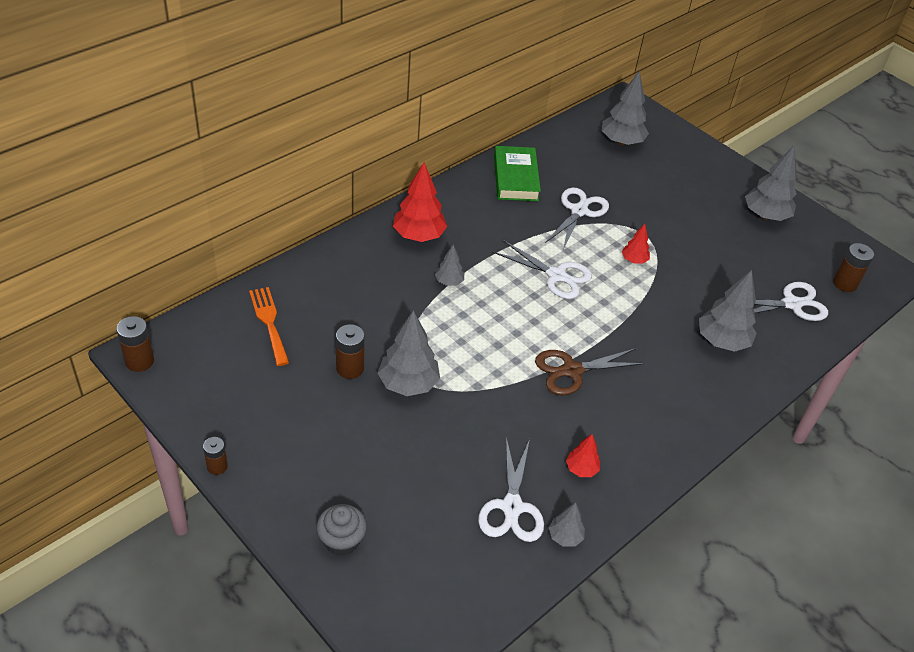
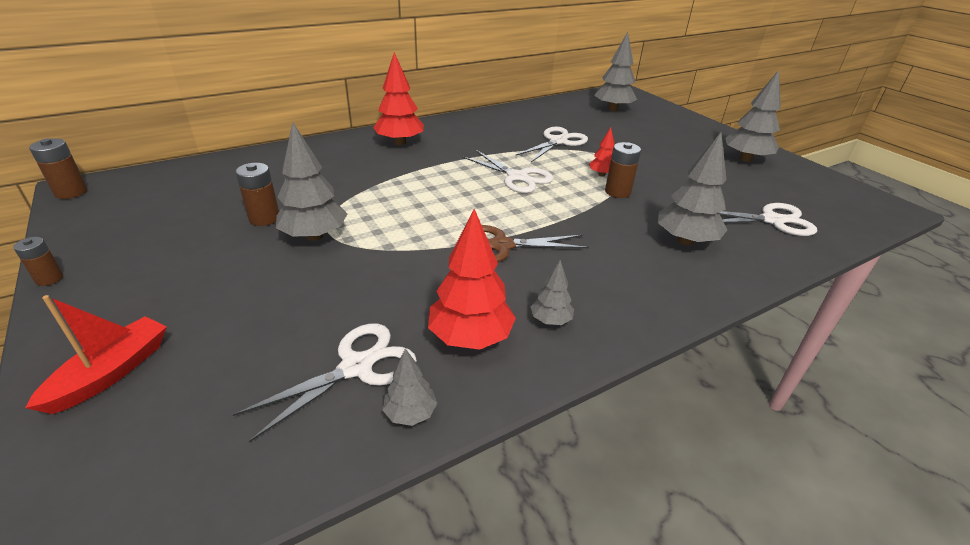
camera: 15 degrees right, 10 degrees down
orange fork [249,287,289,366] -> none
grey cupcake [316,504,367,556] -> red boat [25,295,167,414]
grey tree [435,245,464,286] -> grey tree moved to [530,260,574,325]
white scissors [478,437,544,542] -> white scissors turned 150 degrees counterclockwise [233,323,417,442]
green book [494,146,541,201] -> none
red tree [566,434,600,477] -> red tree [428,209,516,350], size x1.88
brown battery [833,243,874,292] -> brown battery moved to [605,142,641,198]

